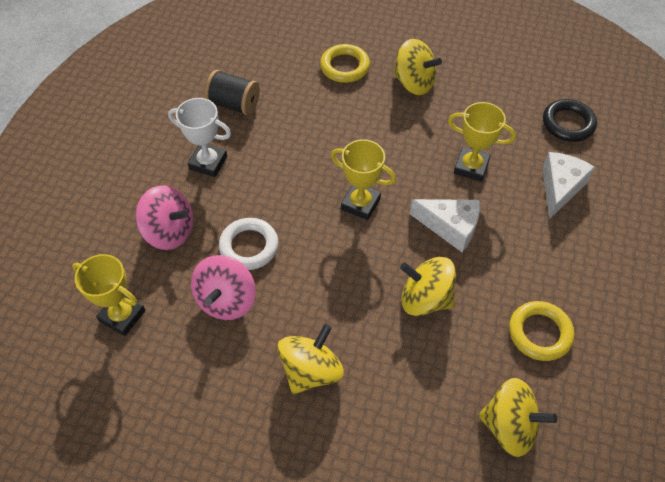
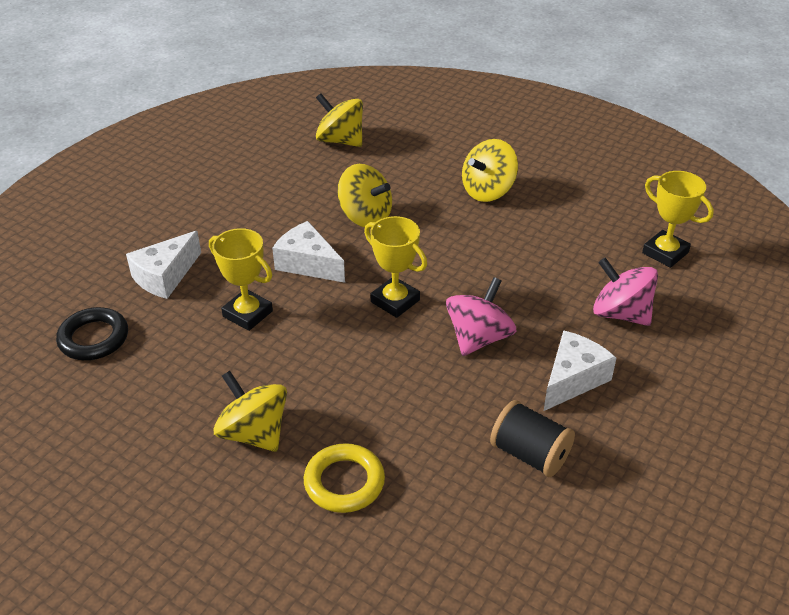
camera: 165 degrees left, 15 degrees down
white trophy [168,98,231,177] -> white cheese [544,330,616,411]
pink spinning top [191,255,256,320] -> pink spinning top moved to [446,277,516,356]
white ring [219,218,278,270] -> none
yellow ring [509,301,574,361] -> none

